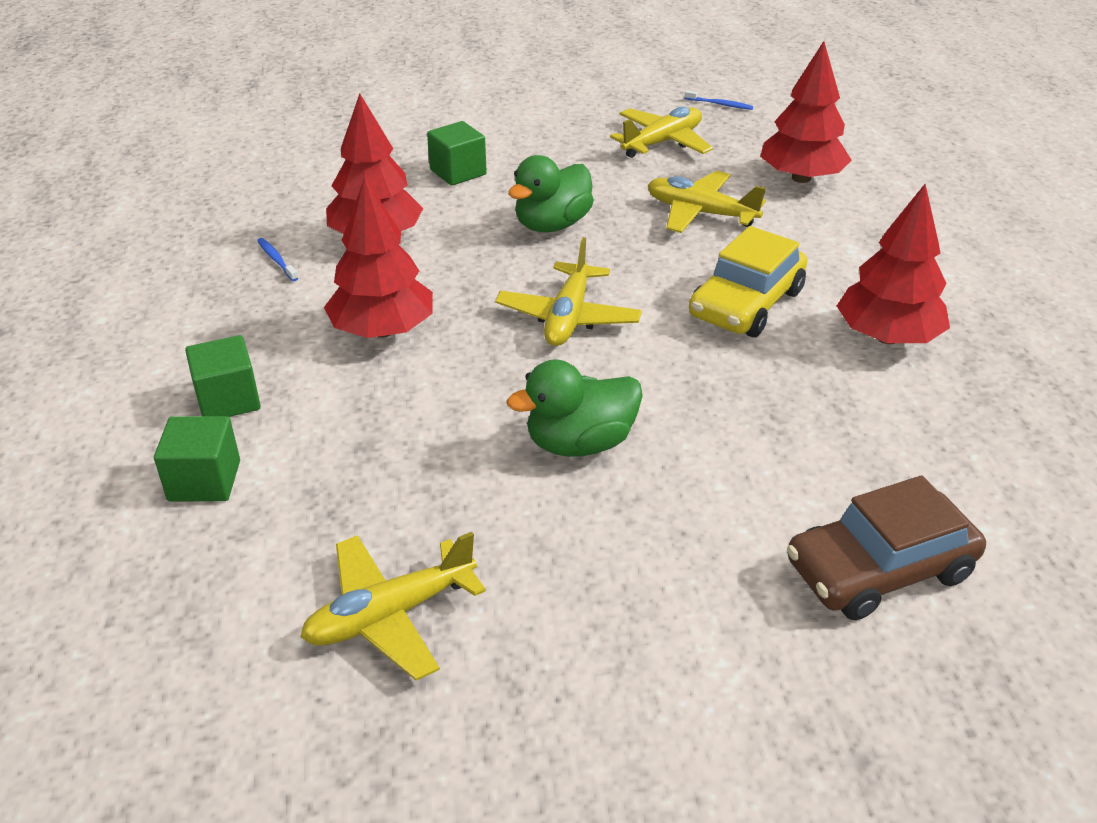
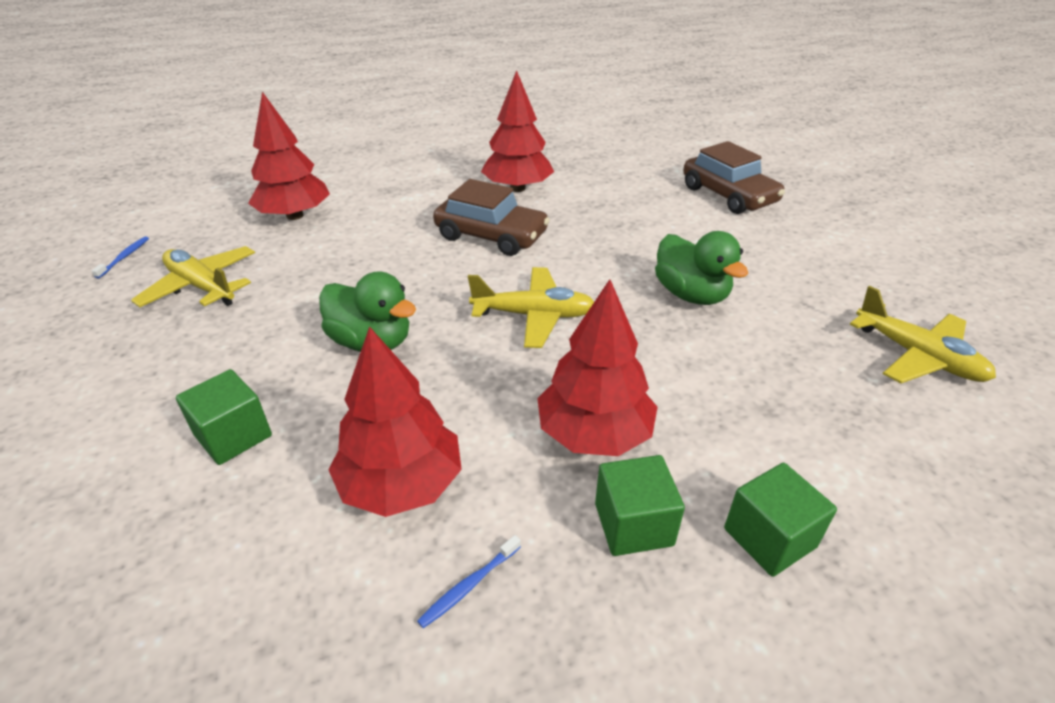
camera: 100 degrees left, 0 degrees up
green cube [154,416,240,501] -> green cube moved to [595,455,685,556]
yellow plane [648,171,766,233] -> none
yellow car [689,226,807,337] -> brown car [433,179,550,256]

